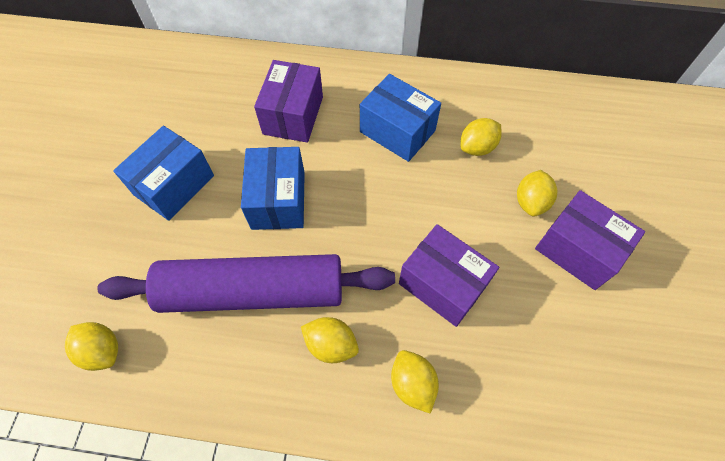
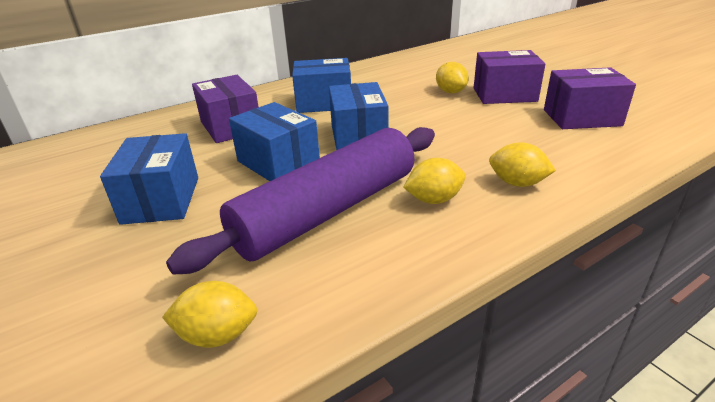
camera: 40 degrees left, 30 degrees down
purple box [399,224,499,327] -> purple box moved to [544,67,636,129]
yellow lemon [461,118,502,156] -> none
none -> blue box [329,82,388,150]

